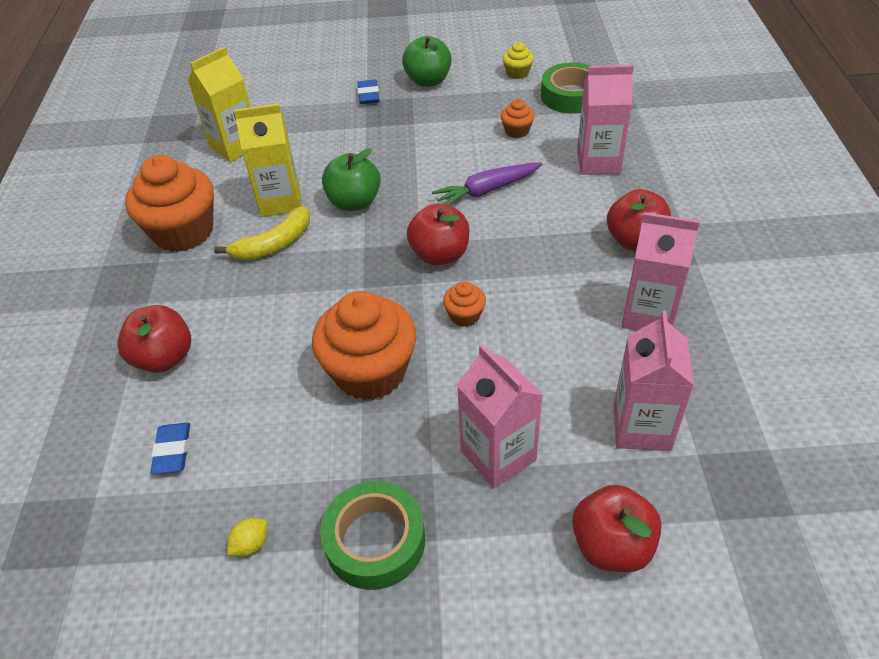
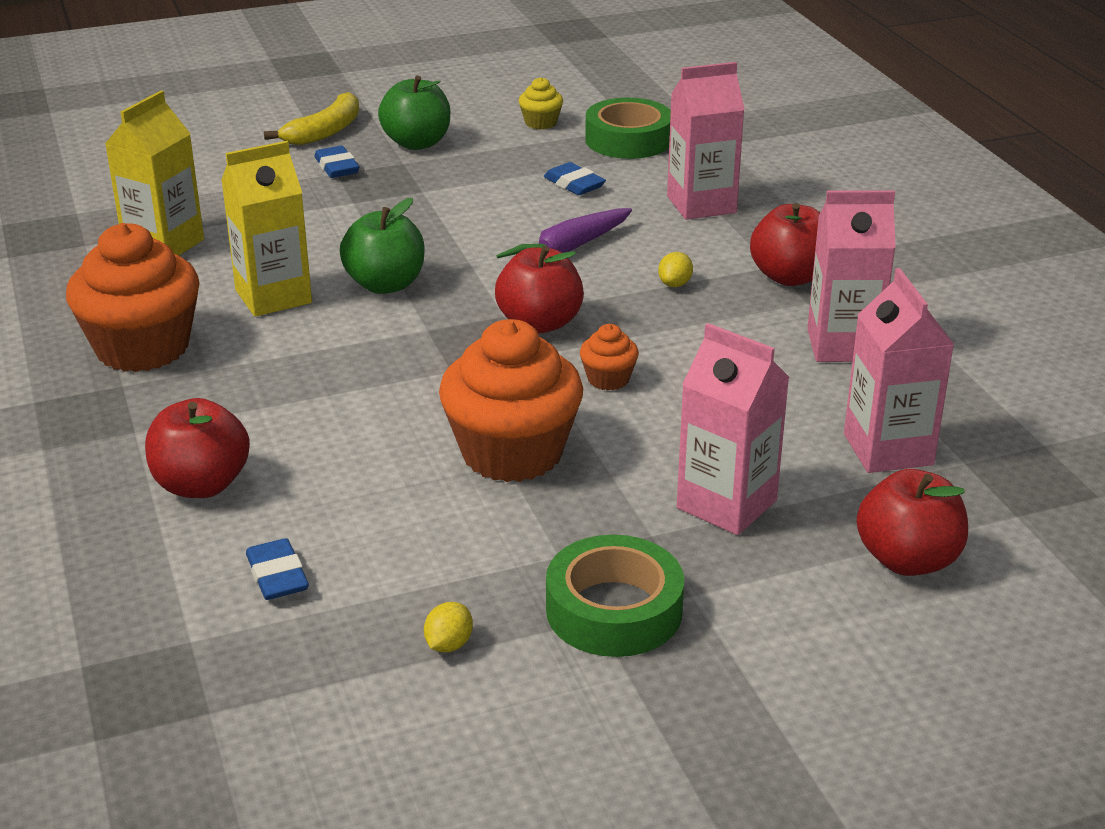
camera: 20 degrees left, 15 degrees down
yellow banana [214,206,310,260] -> yellow banana moved to [264,92,359,145]
orange cupcake [501,99,535,138] -> blue eraser [544,162,606,195]
none -> yellow lemon [658,252,693,287]

